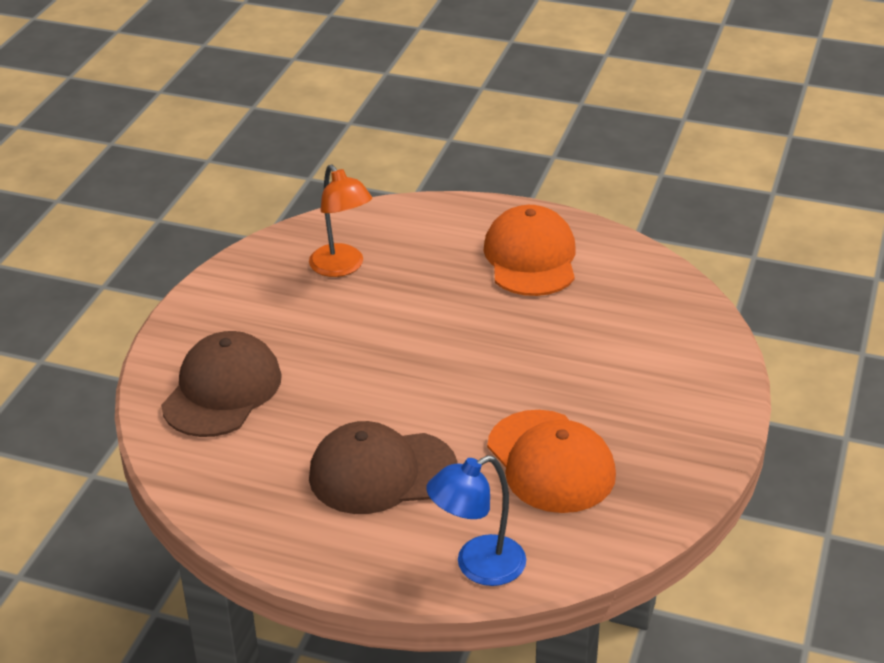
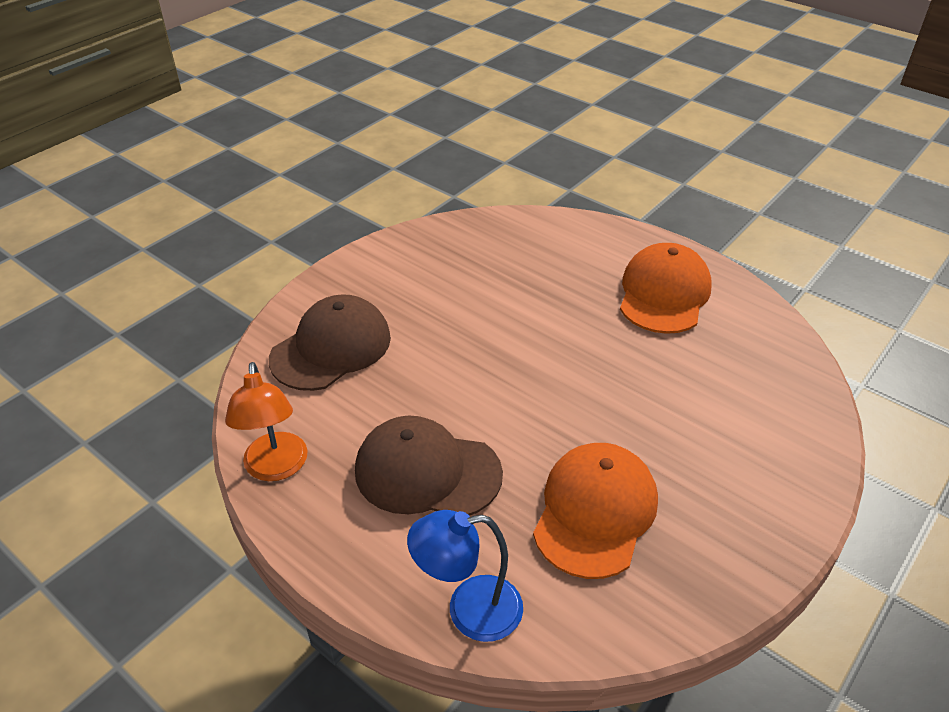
camera: 20 degrees right, 5 degrees up
orange lamp [309,164,372,277] -> orange lamp moved to [225,362,308,481]
orange cap [487,410,616,513] -> orange cap turned 150 degrees counterclockwise [533,443,658,579]

